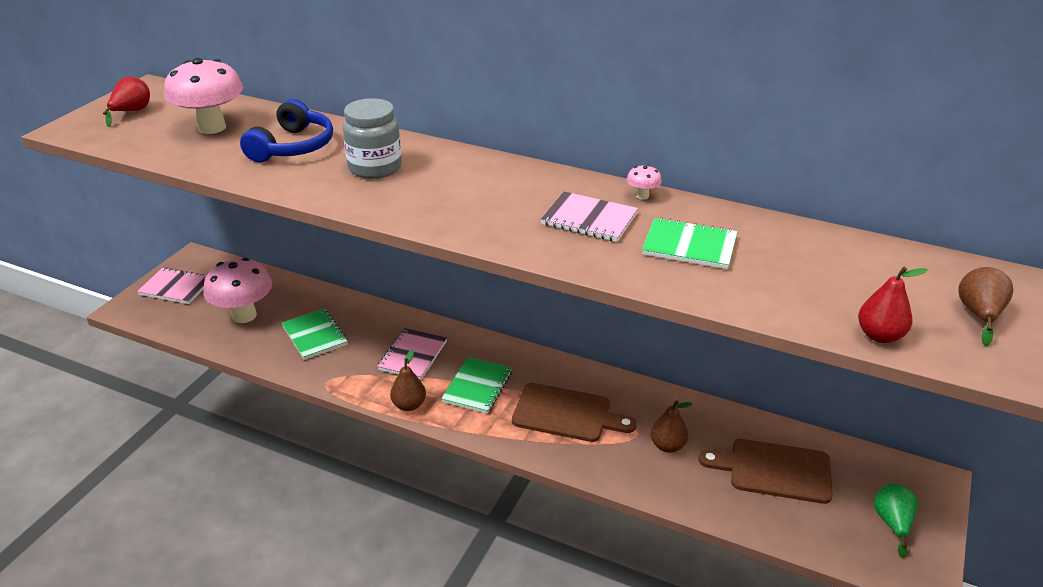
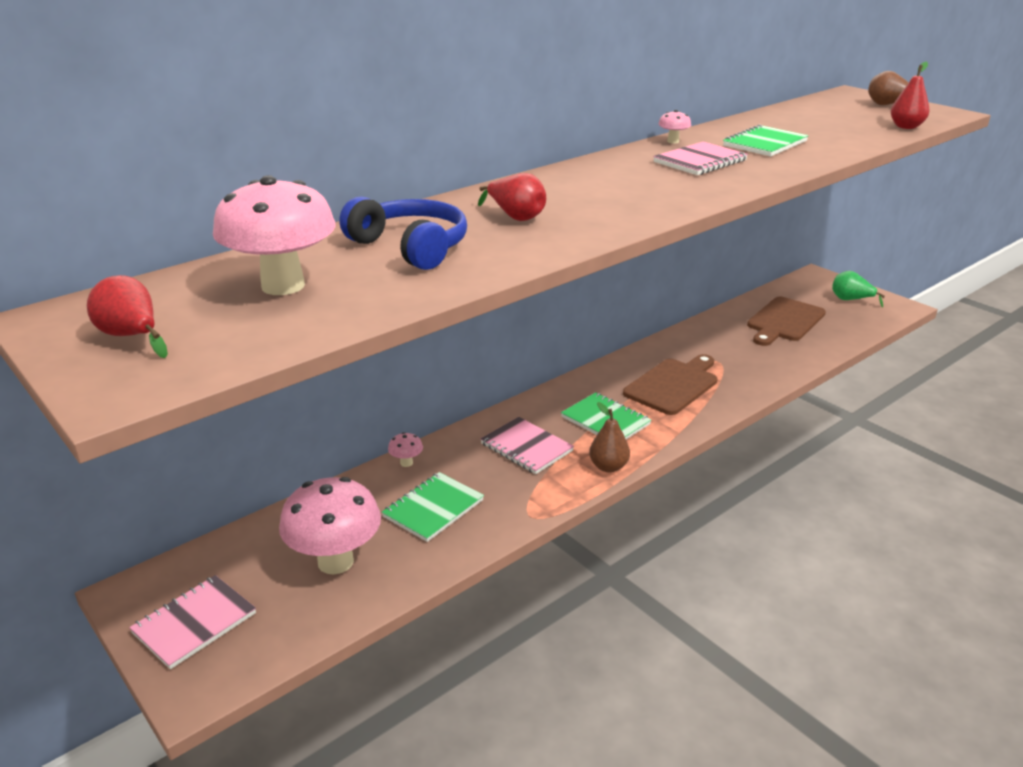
camera: 65 degrees left, 5 degrees down
green notebook [282,309,348,360] -> green notebook turned 45 degrees counterclockwise [382,472,484,542]
grey jar [343,98,402,179] -> red pear [478,173,546,221]
brown pear [651,400,692,453] -> none
none -> pink mushroom [388,432,423,467]

